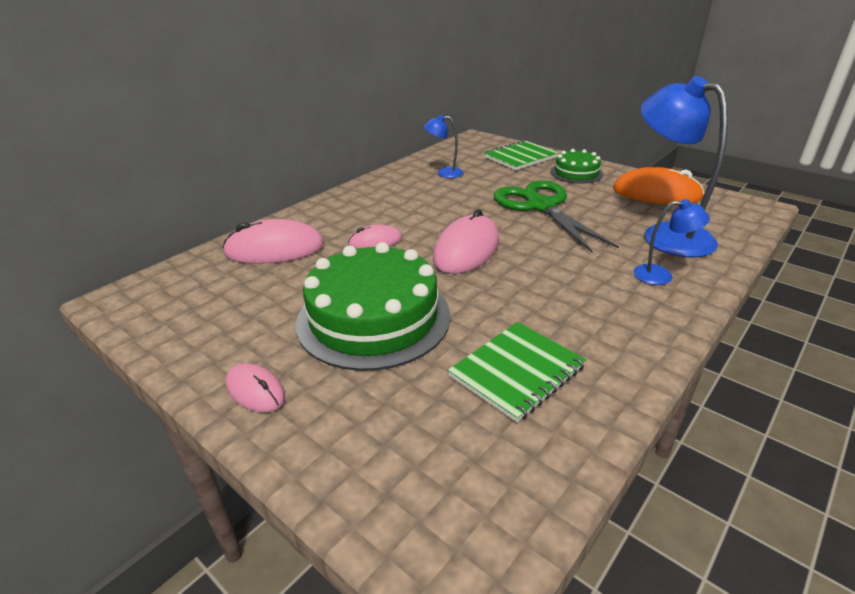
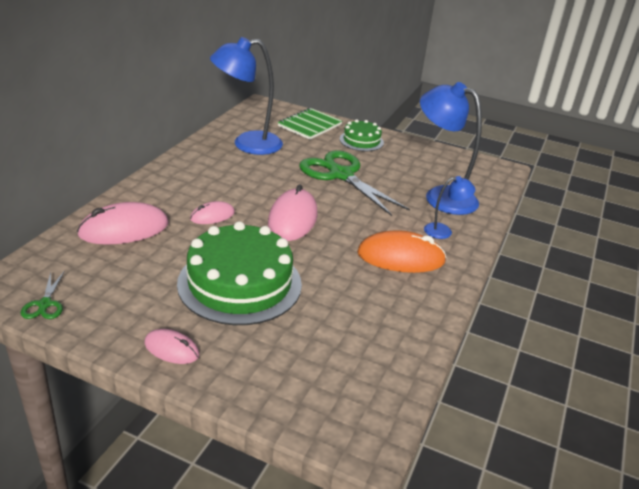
camera: 20 degrees left, 0 degrees up
blue lamp [424,115,464,178] -> blue lamp [210,37,283,155], size x2.04
green notebook [448,322,586,422] -> none
orange mouse [613,167,704,205] -> orange mouse moved to [357,230,446,273]
none -> green scissors [21,272,64,319]

